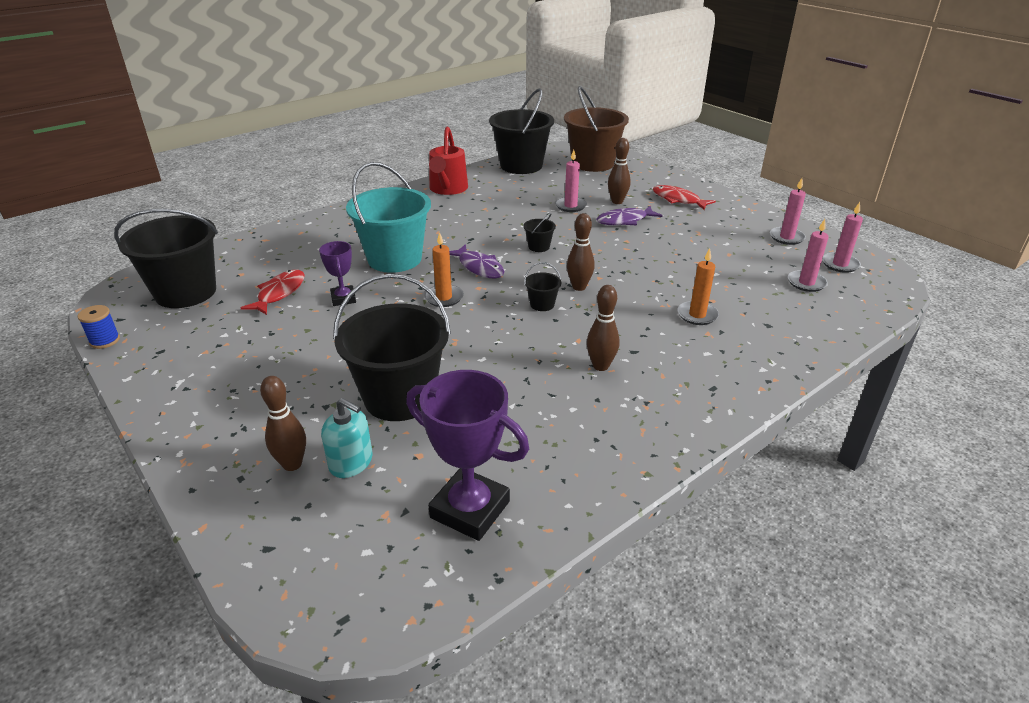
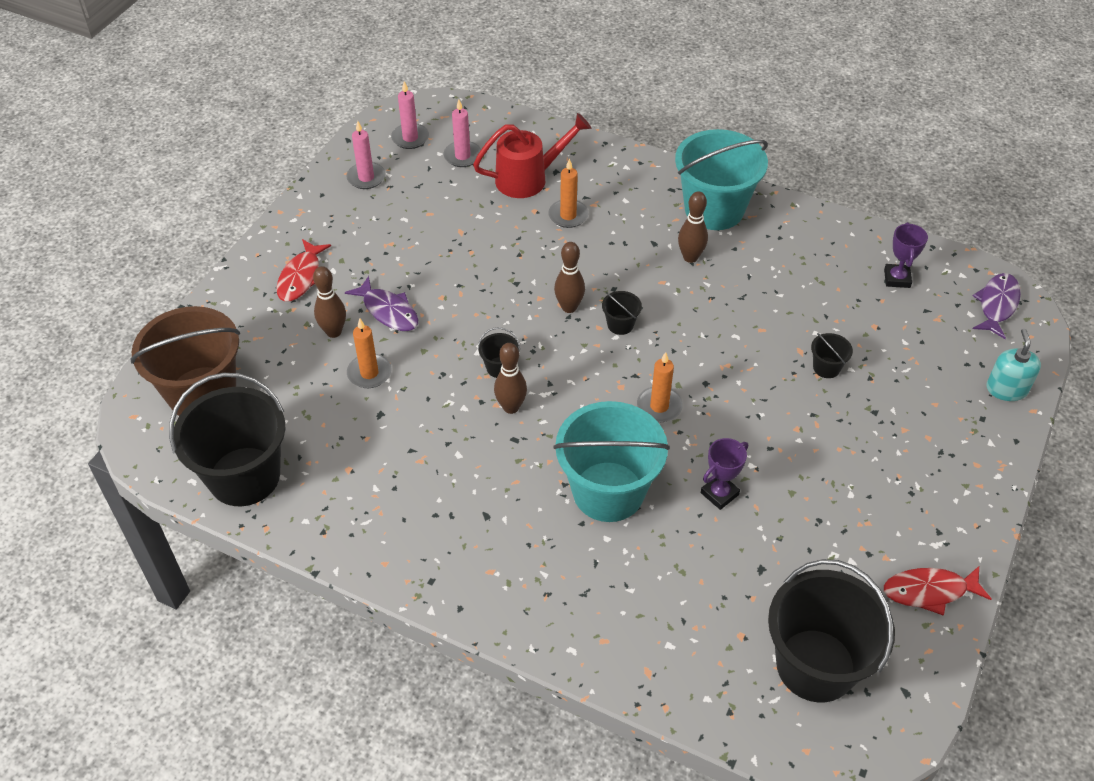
camera: 115 degrees left, 15 degrees up
blue spool [77,305,120,349] -> none
red fish [241,270,305,315] -> red fish moved to [884,566,991,616]
brown bowling pin [260,376,306,471] -> brown bowling pin moved to [494,343,527,414]
turquoise soap dispenser [321,398,372,478] -> turquoise soap dispenser moved to [987,329,1041,401]
black bucket [333,274,451,421] -> black bucket [811,333,853,378], size x0.41
purple trophy [406,370,529,541] -> purple trophy [884,222,928,288], size x0.56
red watering can [429,127,468,195] -> red watering can moved to [473,113,591,198]
purple fish [449,244,504,278] -> purple fish moved to [973,273,1021,339]
pink candle [555,150,587,212] -> orange candle [347,318,392,388]
none -> turquoise bucket [675,129,768,230]

